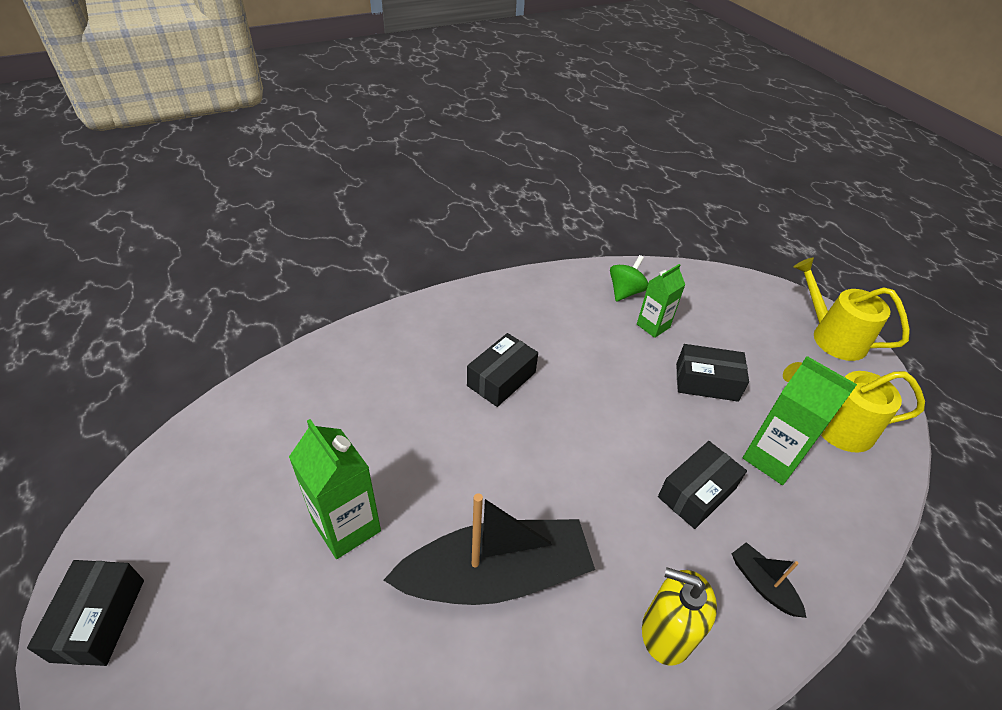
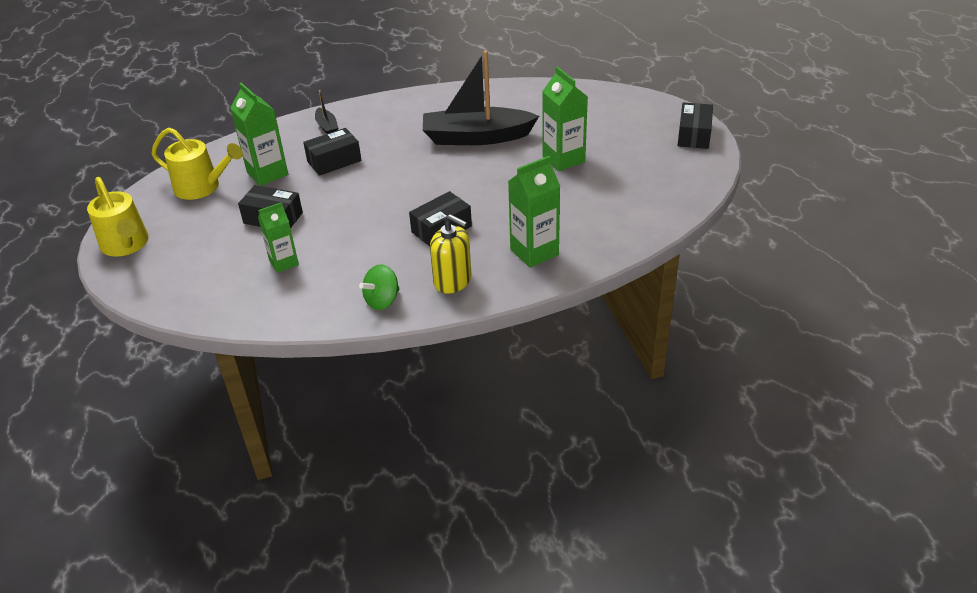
camera: 165 degrees left, 5 degrees down
green spinning top [610,255,648,302] -> green spinning top moved to [359,264,399,310]
yellow soap dispenser [642,567,717,666] -> yellow soap dispenser moved to [430,214,472,294]
none -> green carton [508,156,561,268]

